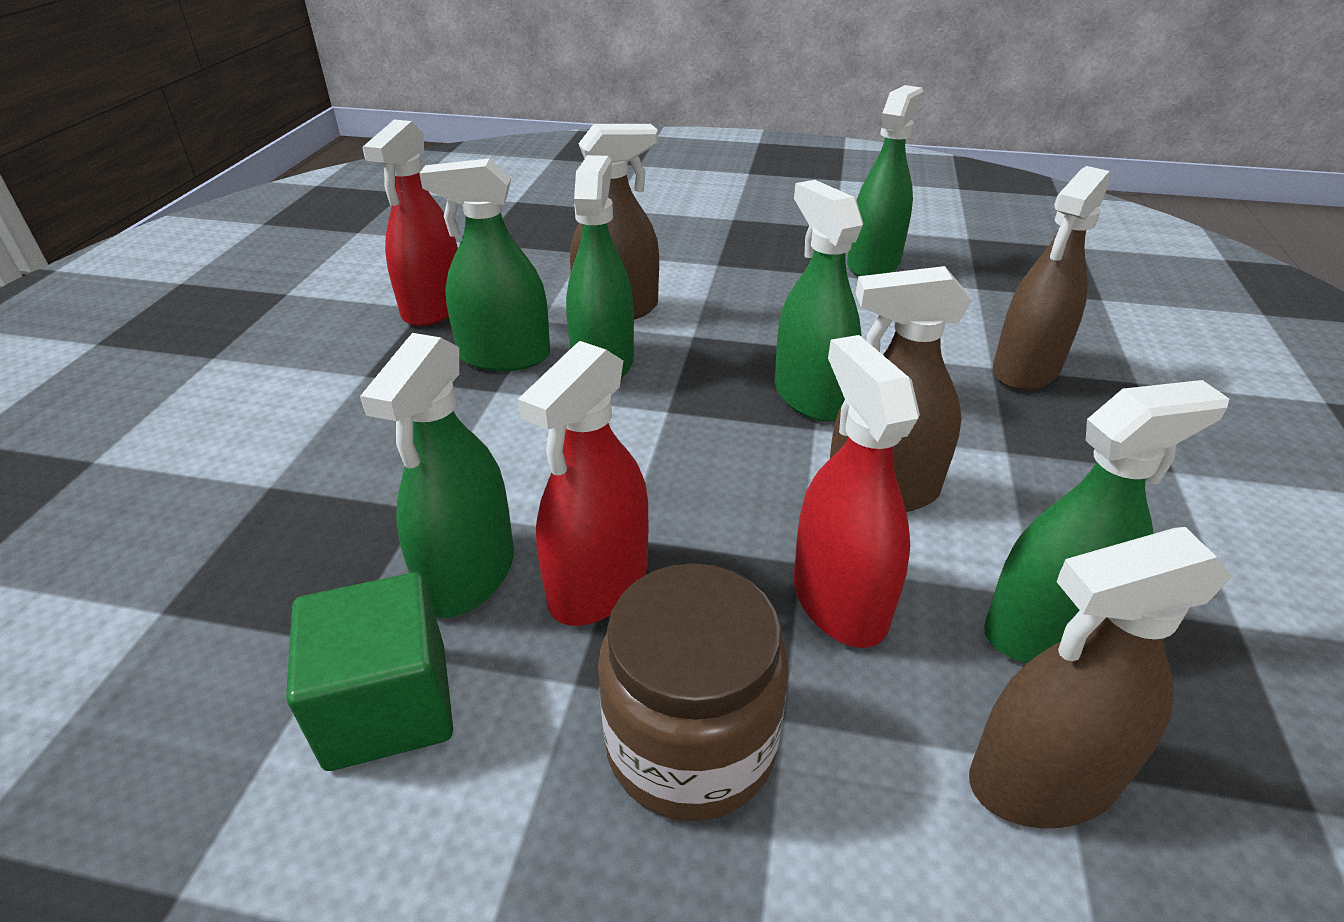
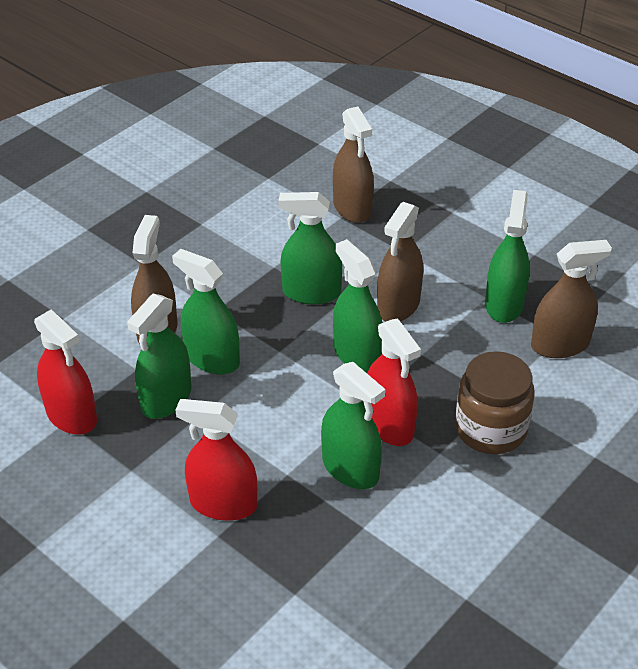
camera: 60 degrees left, 5 degrees up
green cube [286,572,453,771] -> none
red spray bottle [794,335,920,648] -> red spray bottle moved to [175,399,257,521]
green spray bottle [847,85,923,276] -> green spray bottle moved to [333,239,383,373]
brown spray bottle [969,527,1233,828] -> brown spray bottle turned 120 degrees counterclockwise [531,240,612,358]

